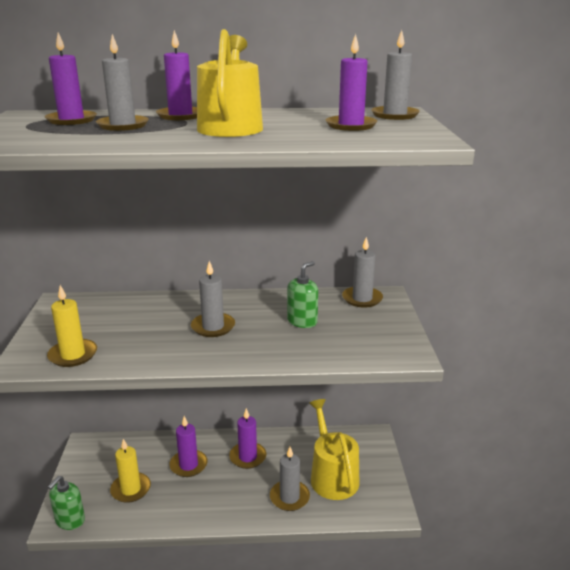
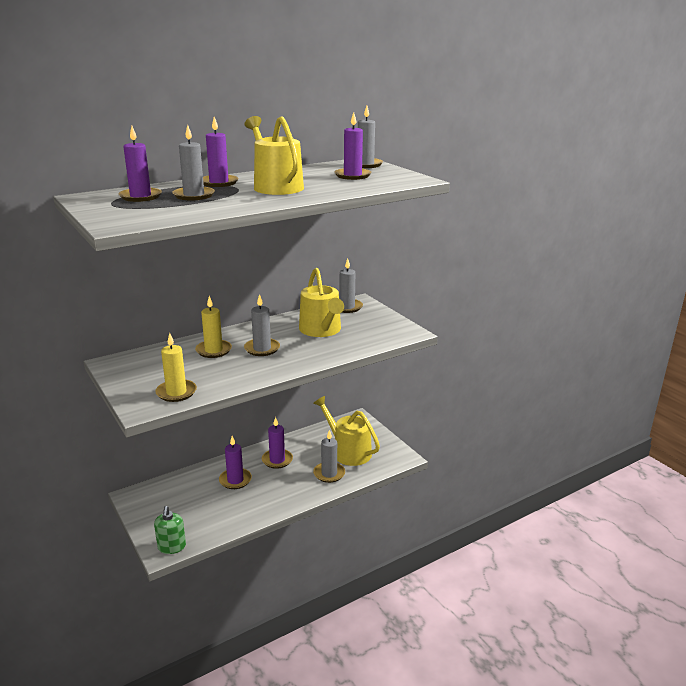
camera: 30 degrees left, 0 degrees up
yellow candle [110,439,151,503] -> yellow candle moved to [195,296,232,358]
green soap dispenser [287,261,318,328] -> yellow watering can [299,268,344,337]

